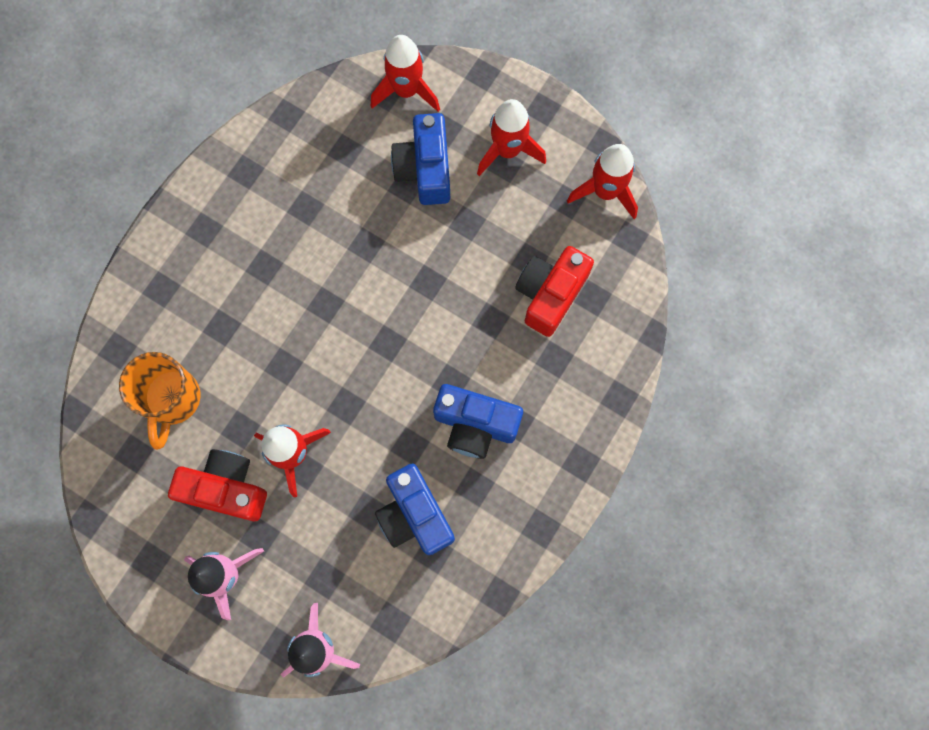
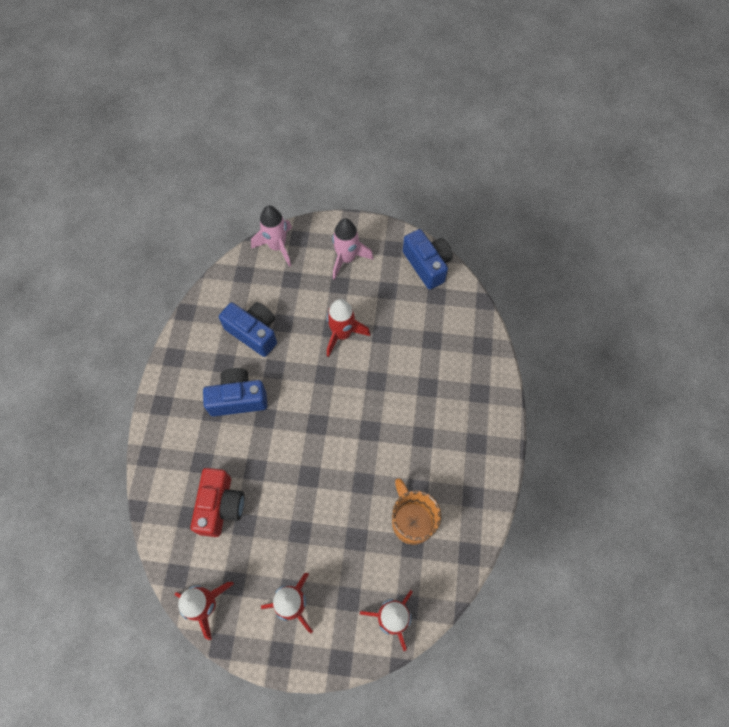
camera: 155 degrees right, 10 degrees down
orange mug [119,352,200,450] -> orange mug moved to [392,478,441,545]
red camera [168,449,267,521] -> none
blue camera [391,113,450,205] -> blue camera moved to [403,229,453,290]

